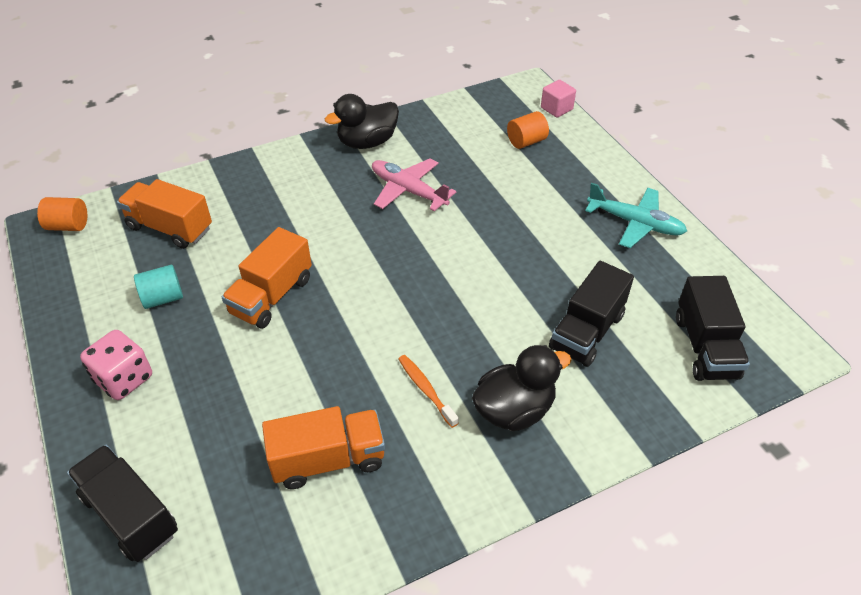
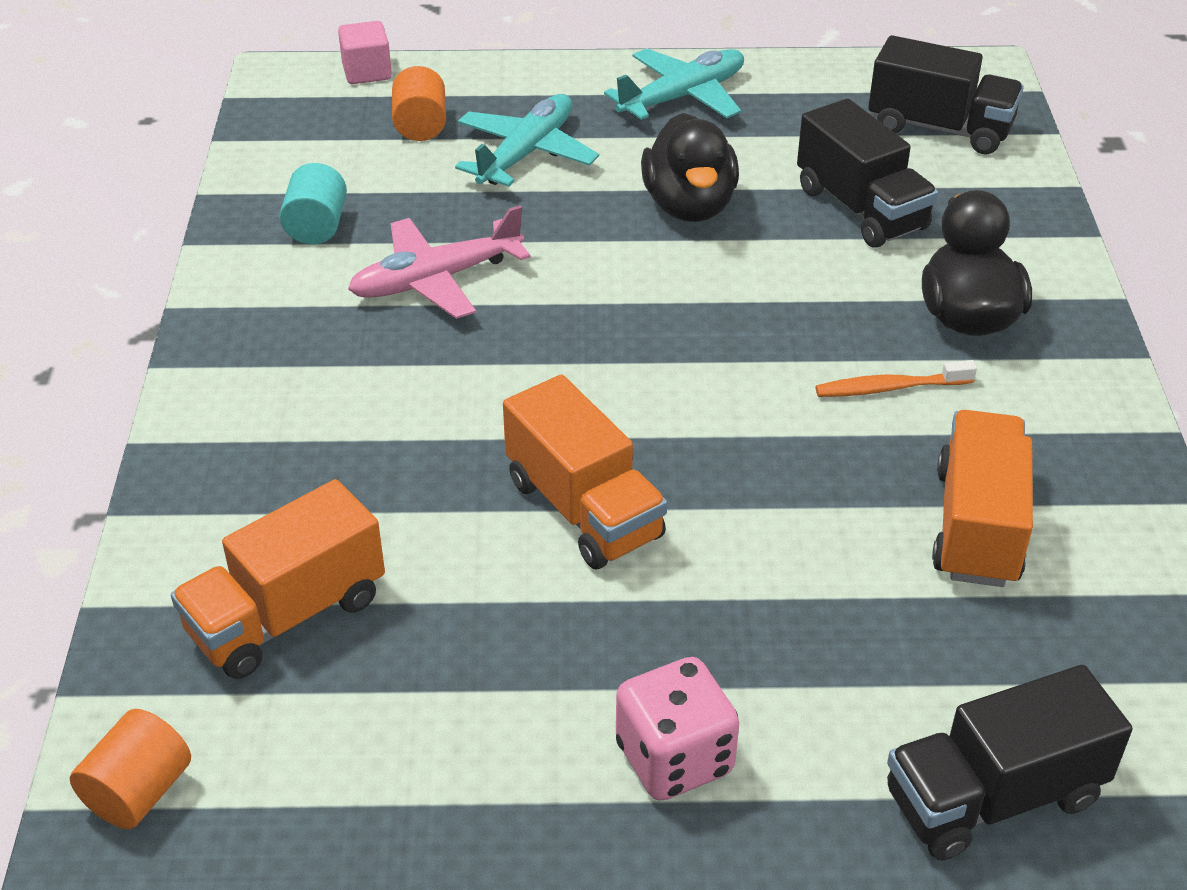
camera: 65 degrees left, 5 degrees down
turquoise cylinder [134,265,183,309] -> turquoise cylinder moved to [280,163,347,244]
black duck [325,94,399,149] -> black duck moved to [641,113,739,222]
none -> turquoise plane [455,94,599,187]

